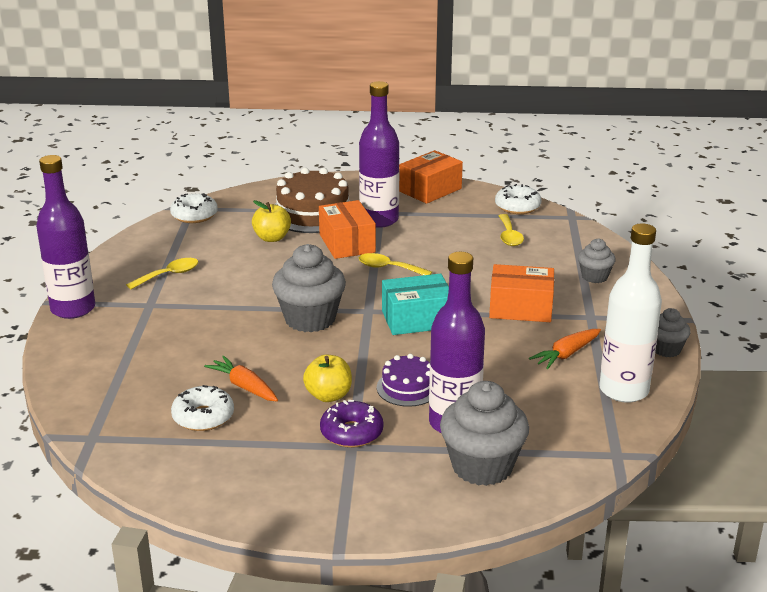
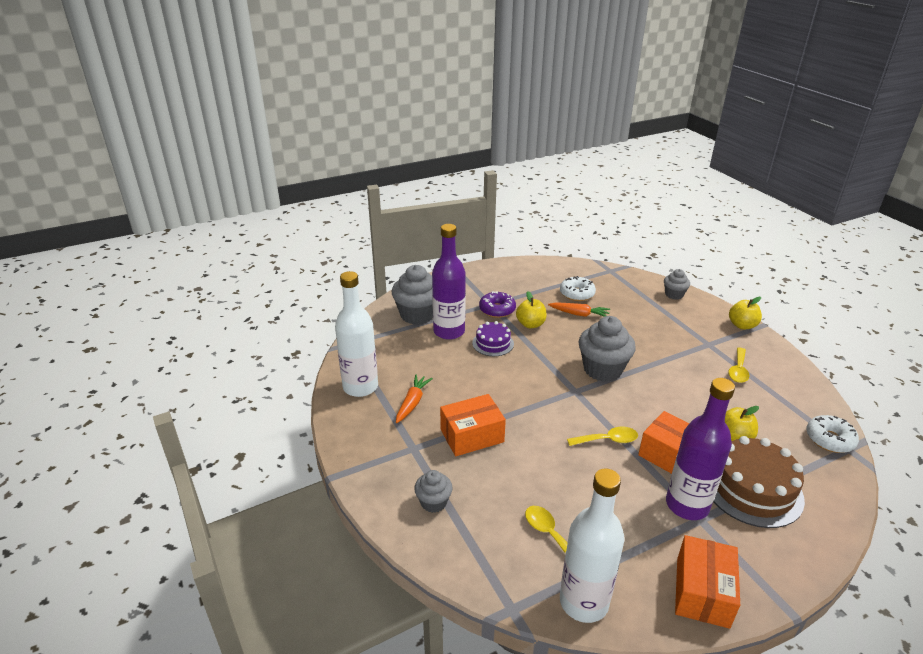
camera: 150 degrees right, 5 degrees up
purple bottle [36,155,95,319] -> yellow apple [729,297,762,329]
turquoise box [382,273,449,335] -> none
white donut [495,184,541,214] -> white bottle [560,469,624,623]
grey cupcake [655,308,691,357] -> grey cupcake moved to [664,269,690,300]

